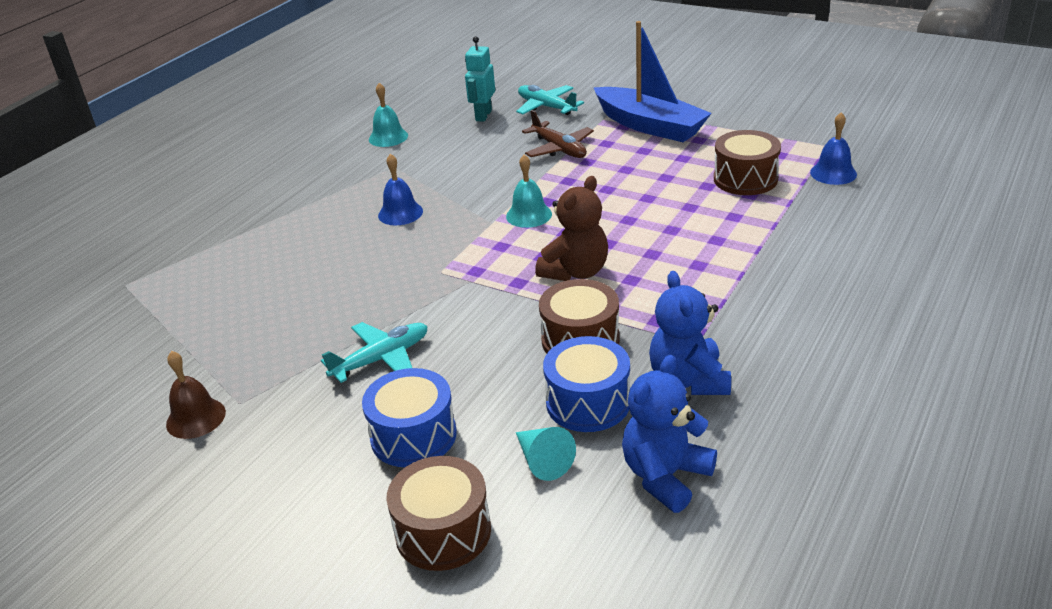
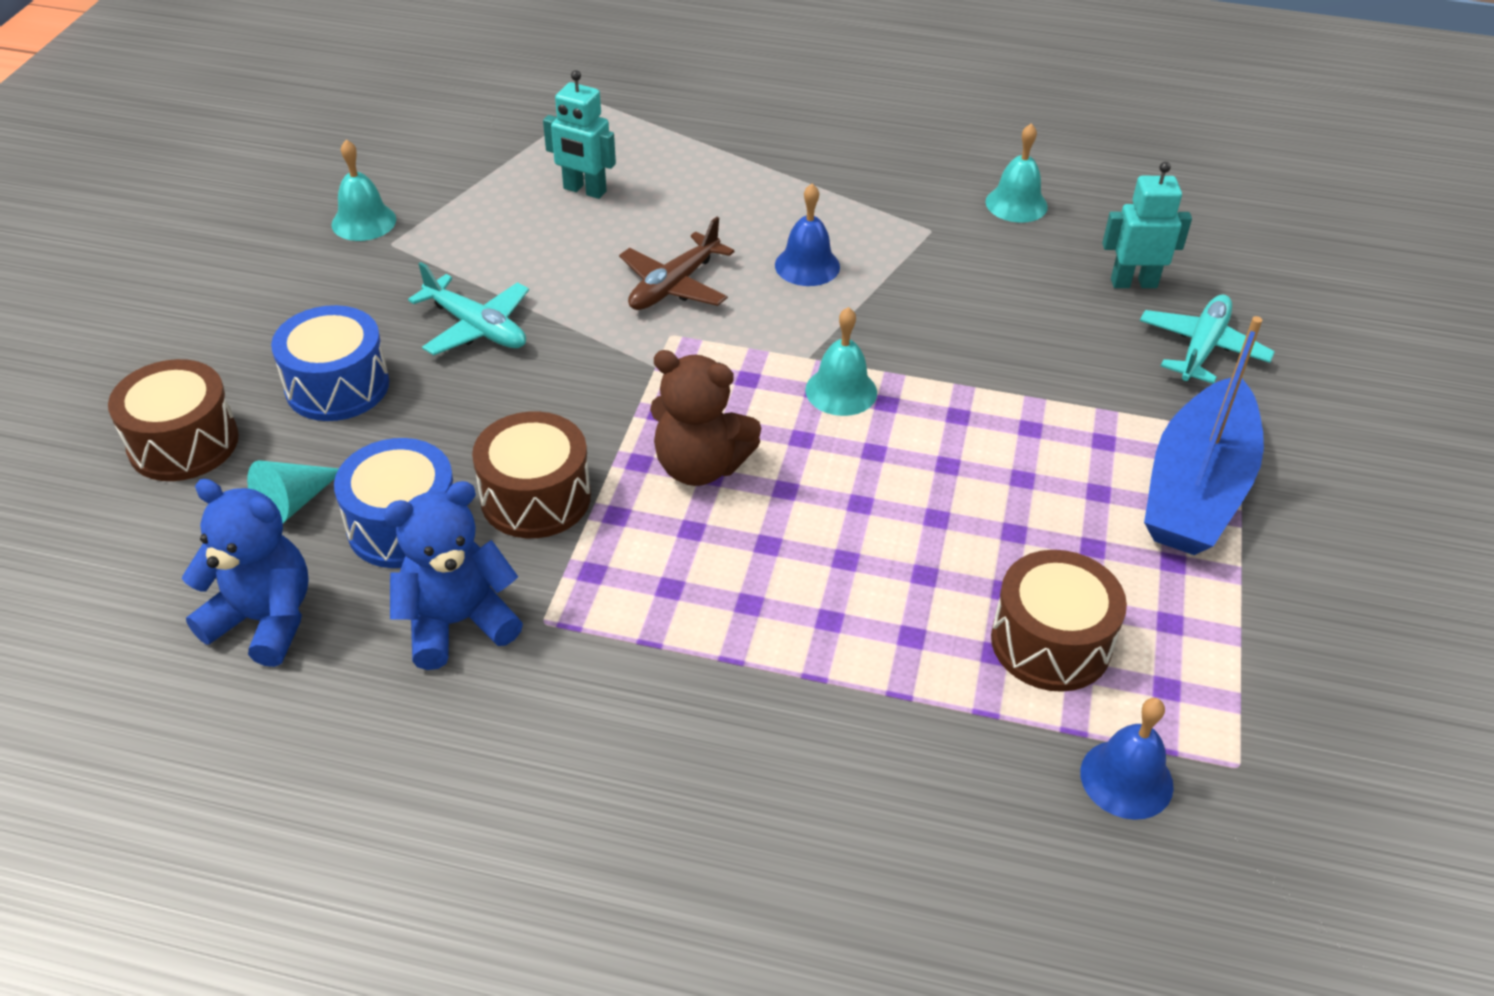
camera: 70 degrees right, 10 degrees up
brown bell [166,351,226,439] -> turquoise bell [331,140,396,241]
brown plane [522,110,594,158] -> brown plane moved to [619,217,735,310]
none -> turquoise robot [543,70,616,199]

